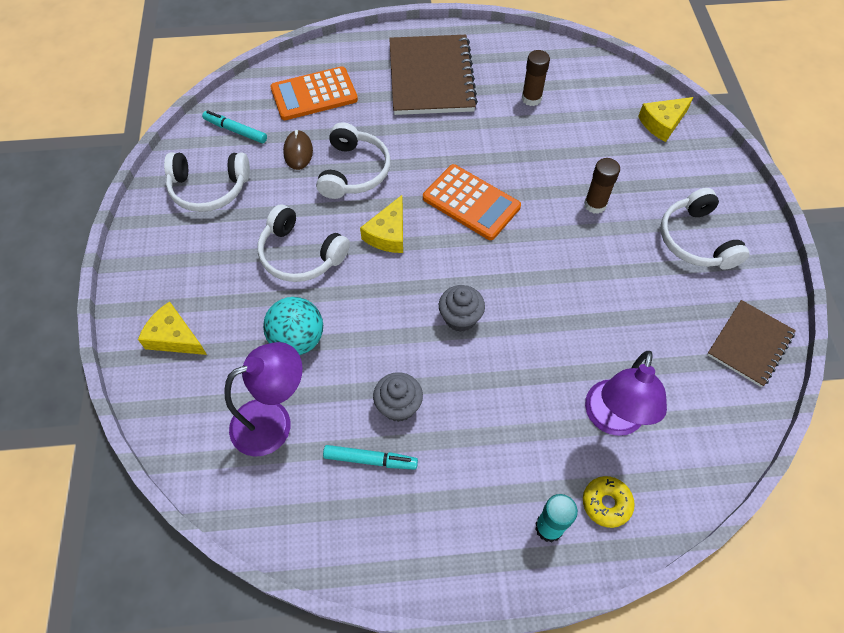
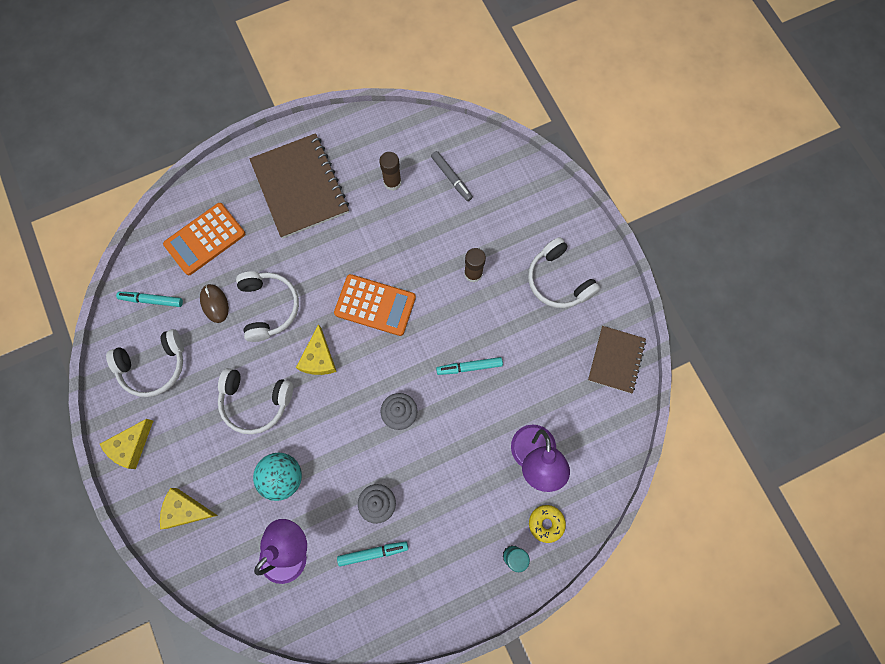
camera: 20 degrees left, 15 degrees up
yellow cheese [638,97,693,142] -> yellow cheese moved to [100,419,153,469]
none -> grey marker [431,151,473,201]
none -> turquoise marker [436,357,503,375]

